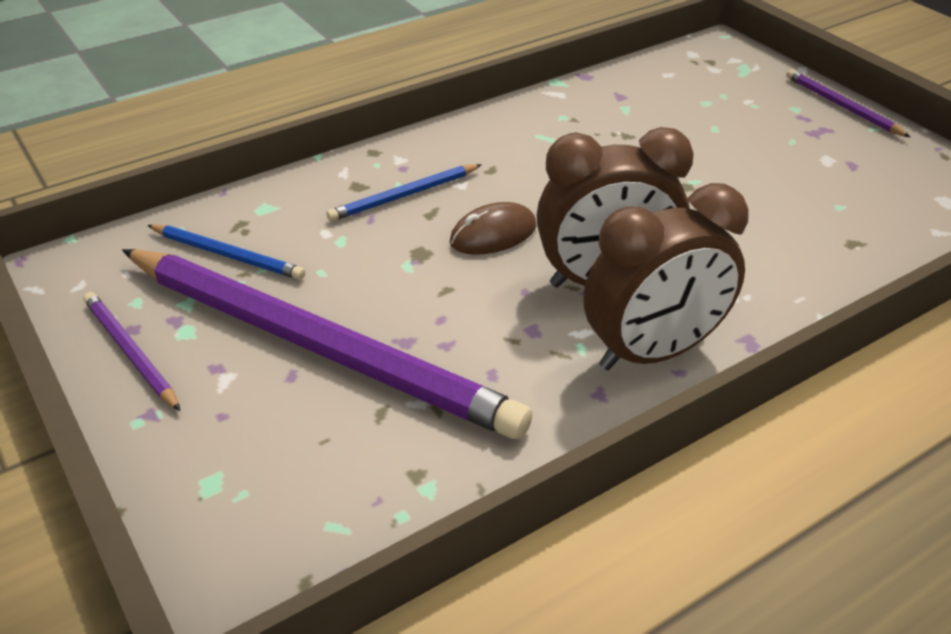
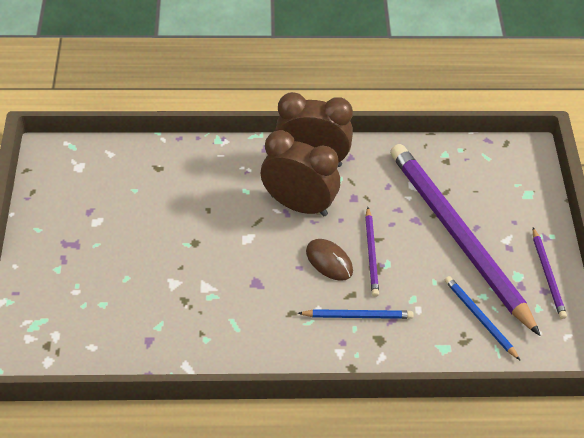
camera: 150 degrees left, 10 degrees up
brown mouse [450,202,536,255] -> brown mouse turned 45 degrees clockwise [306,239,353,281]
purple pencil [786,69,910,137] -> purple pencil moved to [365,207,379,297]

